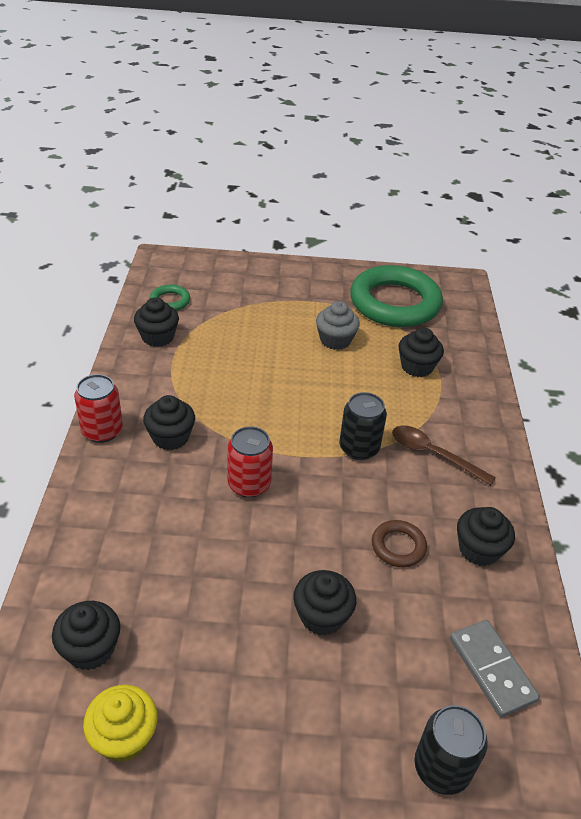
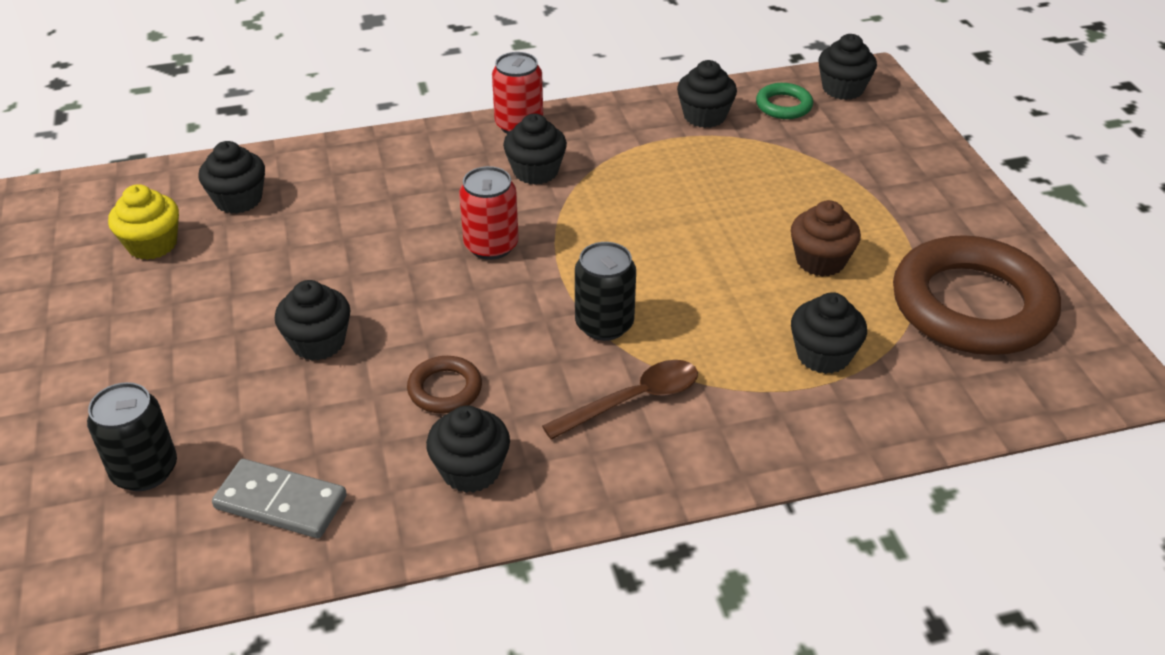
camera: 75 degrees right, 0 degrees up
grey cupcake [316,301,360,350] -> brown cupcake [791,200,861,277]
green ring [350,265,443,327] -> brown ring [893,235,1061,355]
brown spoon [392,426,496,486] -> brown spoon turned 45 degrees clockwise [542,360,698,440]
grey domino [450,620,540,717] -> grey domino turned 60 degrees clockwise [212,459,347,538]
none -> black cupcake [818,34,877,100]

